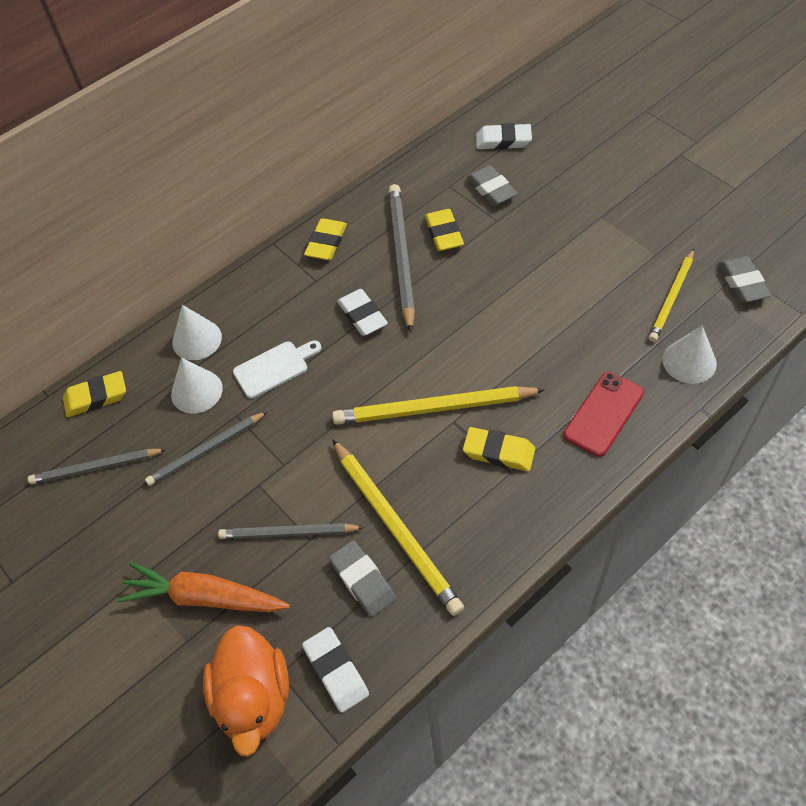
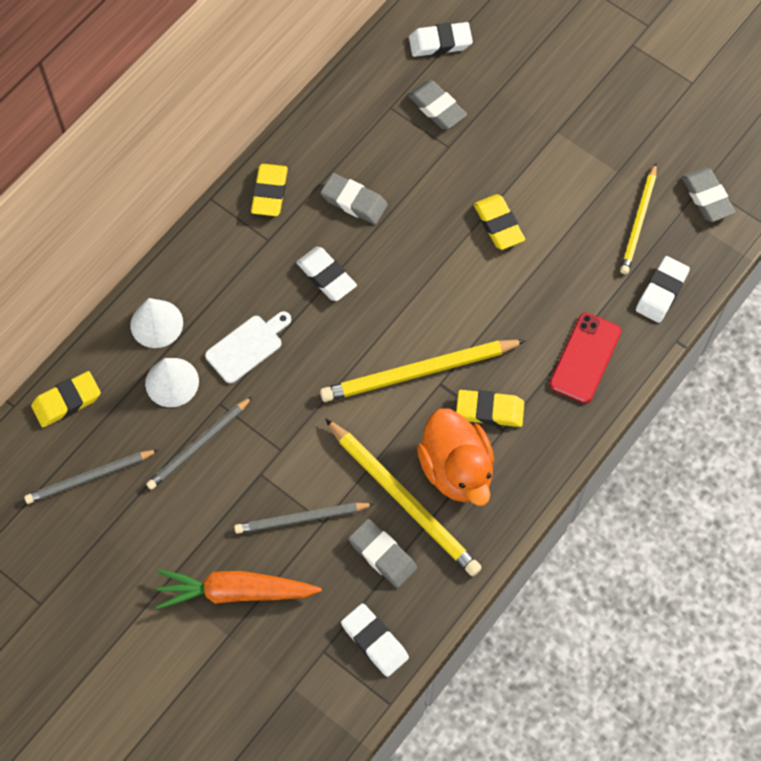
camera: 15 degrees left, 10 degrees up
orange duck [203,625,289,756] -> orange duck moved to [417,408,494,506]
grey pencil [388,184,415,332] -> grey eraser [320,173,388,224]
yellow eraser [425,209,464,251] -> yellow eraser moved to [474,194,525,250]
white cone [663,326,717,384] -> white eraser [636,256,690,323]

